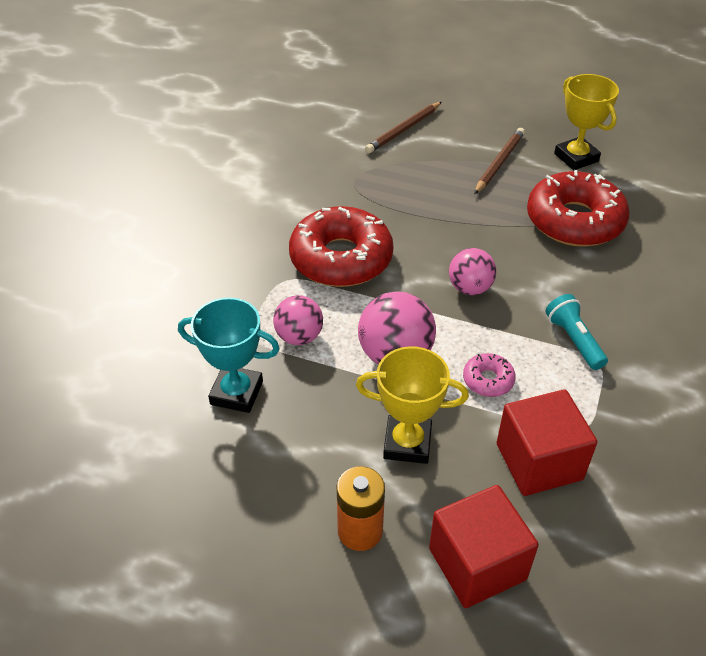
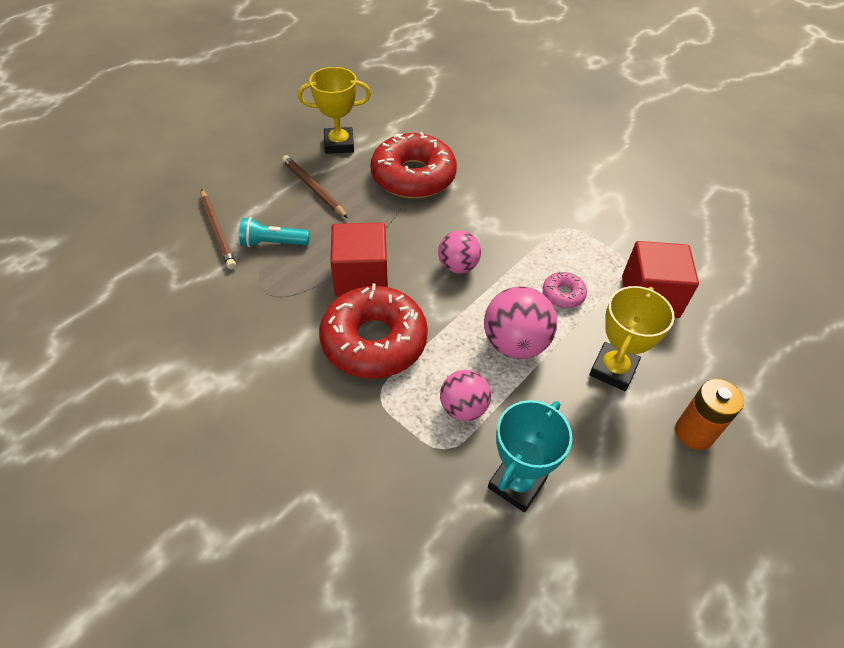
camera: 70 degrees left, 5 degrees up
red cube [429,485,539,608] -> red cube moved to [330,222,388,297]
turquoise flashlight [545,294,608,370] -> turquoise flashlight moved to [239,217,310,247]

